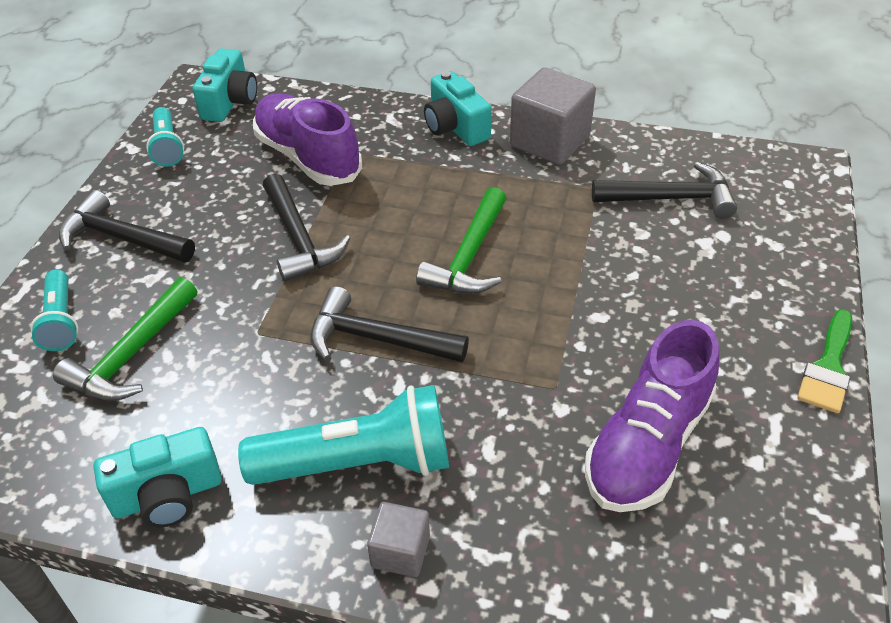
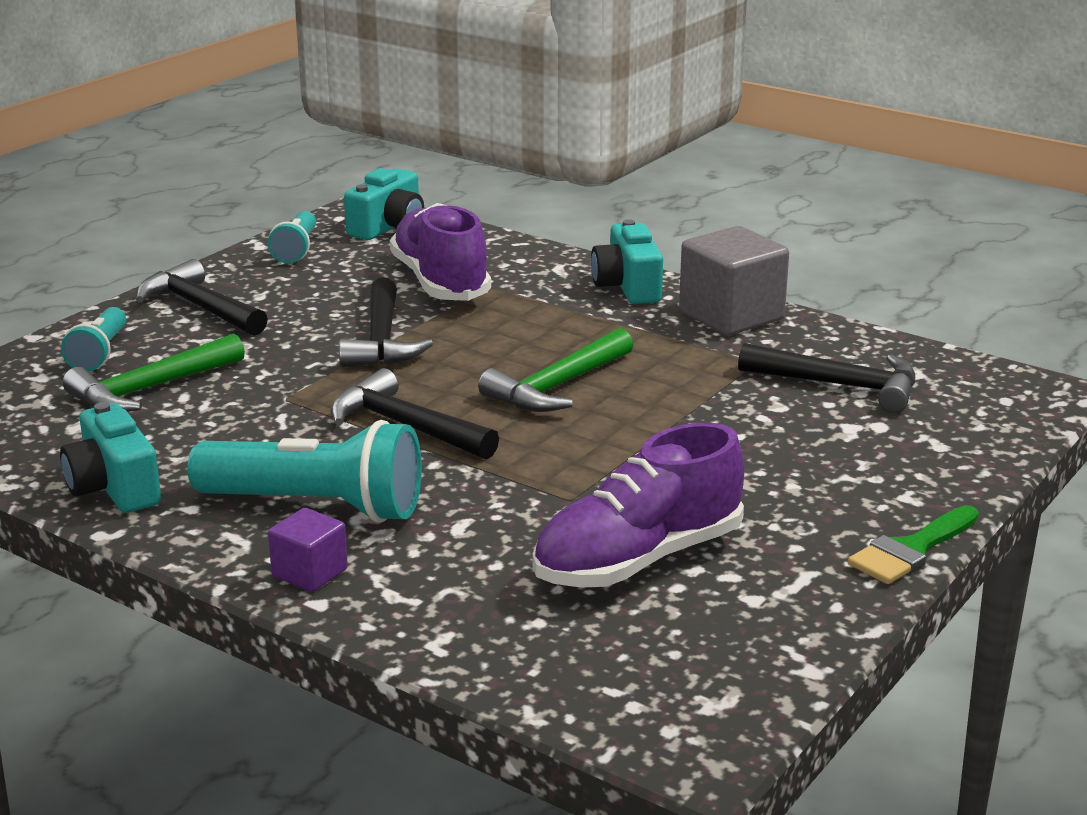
camera: 20 degrees right, 20 degrees down
turquoise camera [94,427,222,528] -> turquoise camera turned 60 degrees clockwise [60,402,161,513]
grey cube [367,502,430,577] -> purple cube [268,508,348,592]

